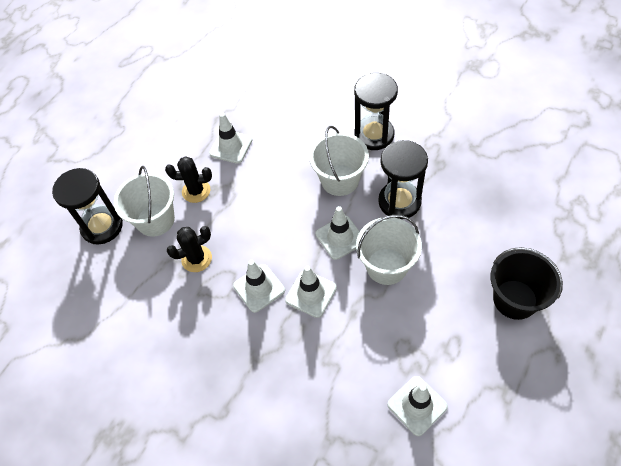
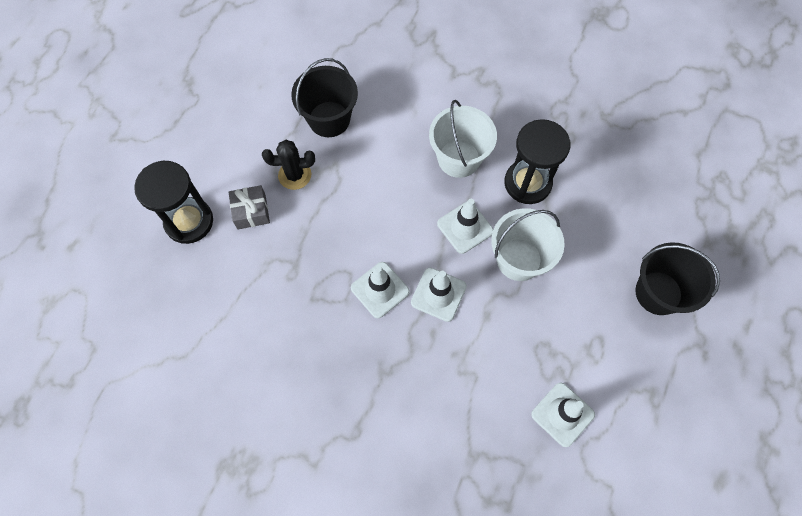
camera: 10 degrees left, 10 degrees up
white bucket [114,166,175,237] -> grey gift [229,185,270,229]
black cactus [166,226,212,272] -> none
white traffic cone [209,113,252,164] -> black bucket [291,58,358,137]
black hourglass [354,73,398,150] -> none

